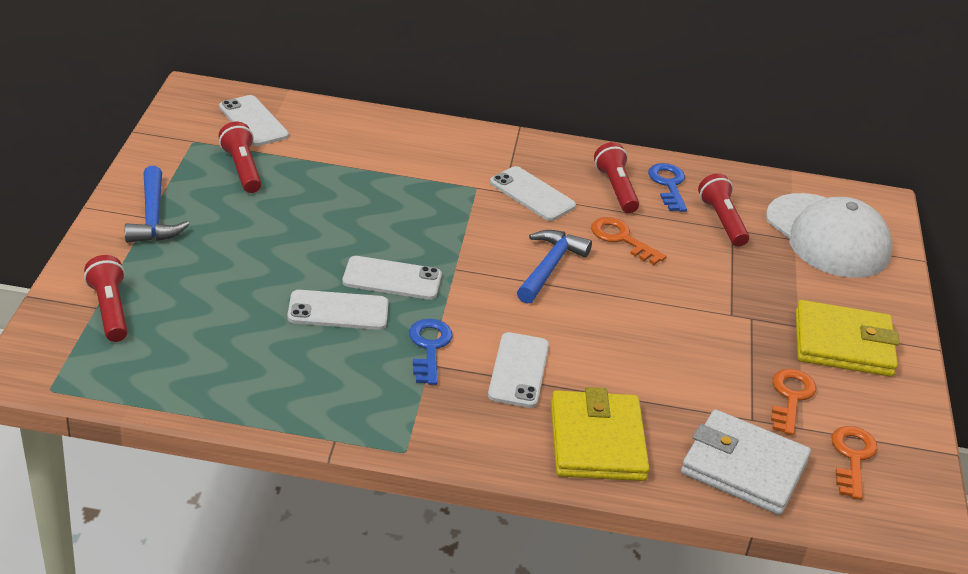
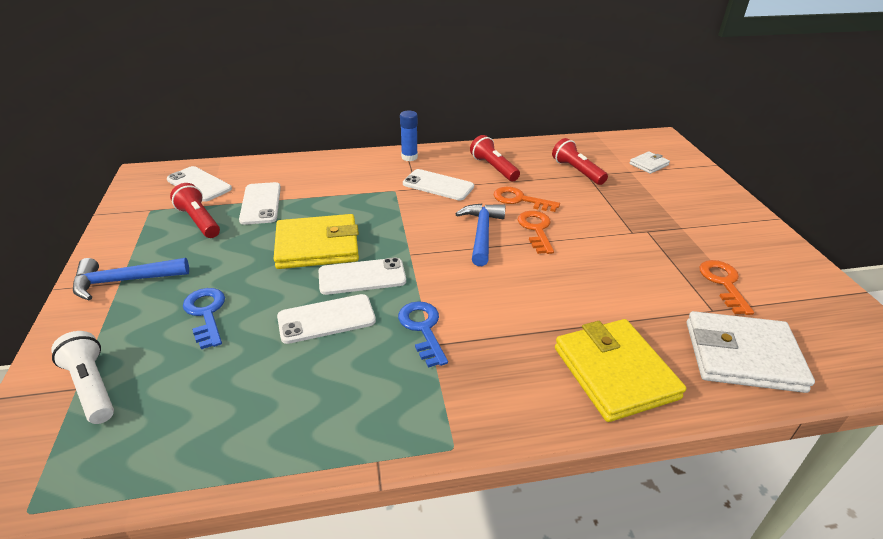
camera: 15 degrees left, 0 degrees up
red flashlight [84,255,127,342] -> white flashlight [51,331,114,424]
blue hammer [125,166,189,243] -> blue hammer turned 105 degrees clockwise [73,258,189,301]
white phone [488,332,549,408] -> white phone moved to [239,182,281,225]
blue key [648,163,687,212] -> blue key moved to [183,288,225,349]
white cap [766,193,893,278] -> white wallet [630,151,670,174]
yellow wallet [796,300,900,377] -> yellow wallet moved to [274,214,359,269]
orange key [832,426,877,500] -> orange key moved to [518,211,554,254]
none -> blue glue stick [400,111,418,161]

